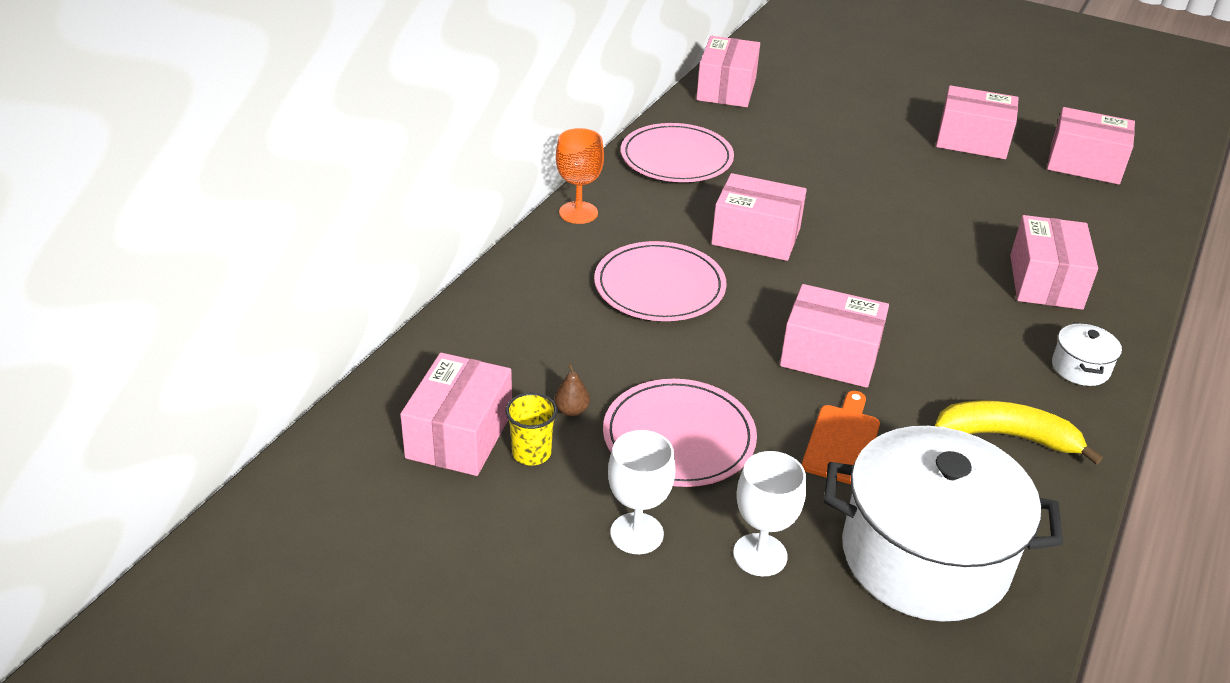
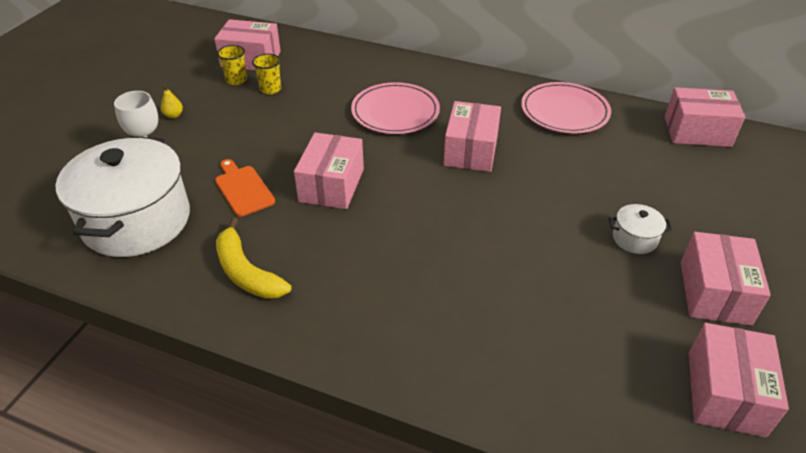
camera: 85 degrees right, 5 degrees up
brown pear [554,364,590,416] -> yellow cup [252,54,281,94]
orange goblet [556,128,604,224] -> none
pink plate [603,379,757,487] -> none
white goblet [608,430,676,554] -> yellow pear [161,85,183,118]
orange cutting board [802,391,880,484] -> orange cutting board turned 135 degrees counterclockwise [215,159,275,217]
yellow banana [935,401,1103,465] -> yellow banana turned 135 degrees clockwise [216,218,291,299]
pink box [1010,215,1098,310] -> none
white pot [1052,322,1122,386] -> white pot moved to [609,204,672,254]

